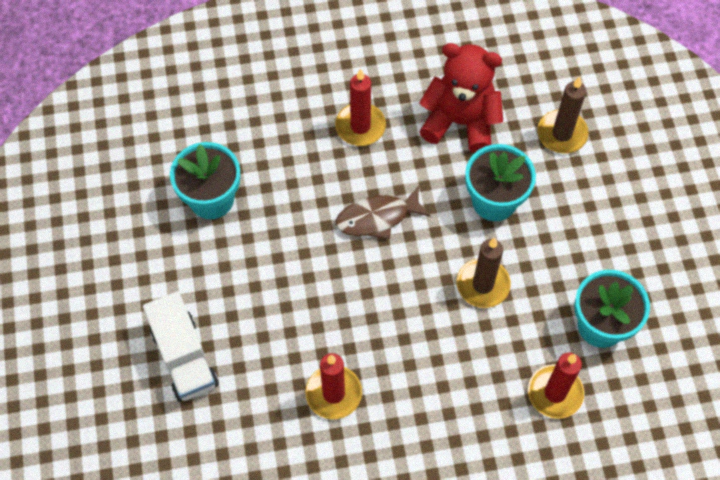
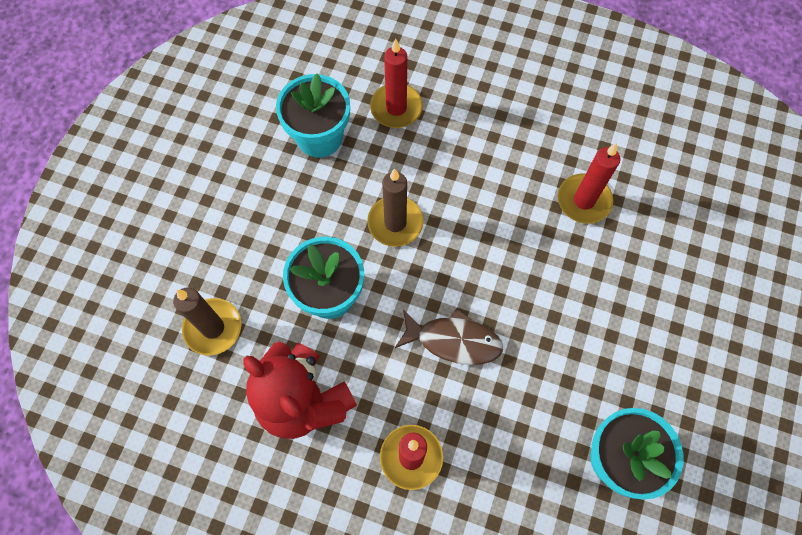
camera: 150 degrees left, 5 degrees up
white truck [143,291,219,402] -> none

